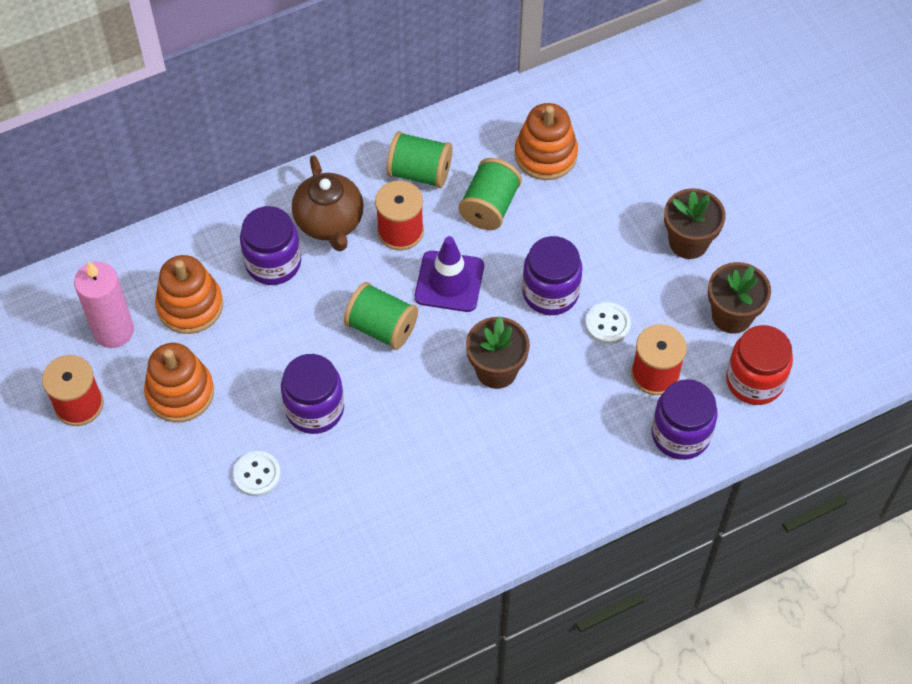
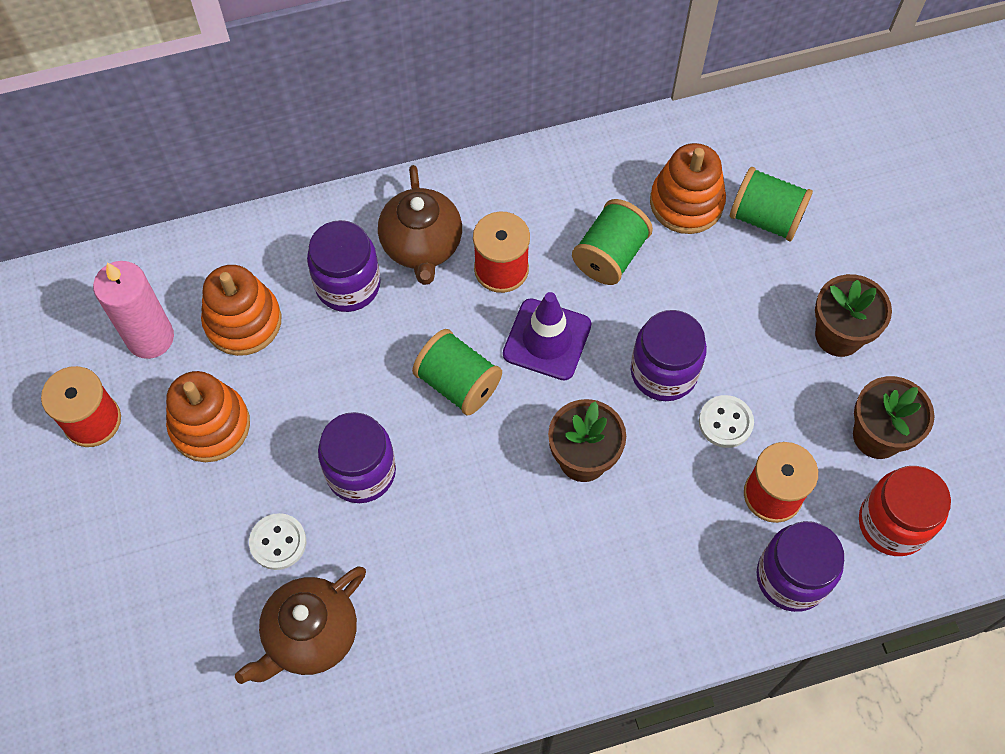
camera: 10 degrees right, 5 degrees up
green spool [386,131,452,188] -> green spool moved to [730,167,813,241]
none -> brown teapot [235,566,366,684]

